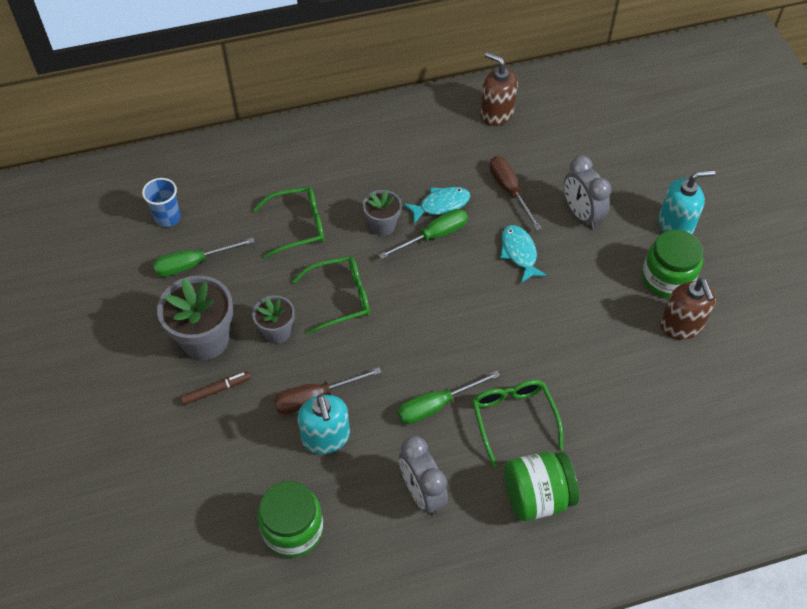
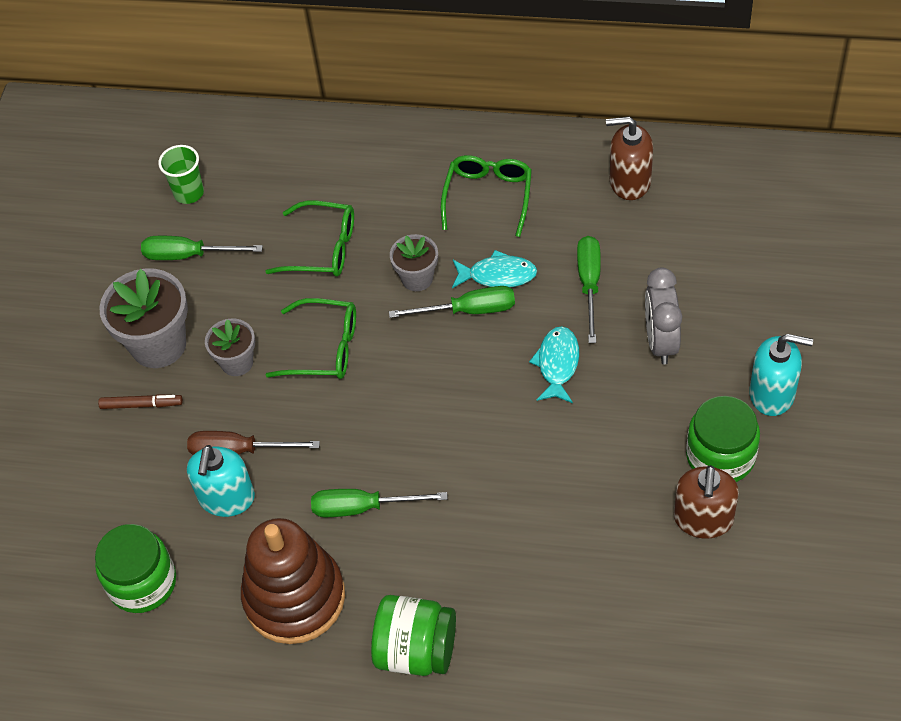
camera: 30 degrees right, 0 degrees up
blue cup [142,178,181,227] -> green cup [158,145,204,204]
grey clock [399,436,448,515] -> brown stacking toy [241,518,345,644]
green glasses [472,380,563,467] -> green glasses moved to [441,155,532,237]
brown soap dispenser [480,52,518,126] -> brown soap dispenser turned 60 degrees counterclockwise [606,116,653,200]
brown screwdriver [489,156,542,230] -> green screwdriver [577,236,601,343]

